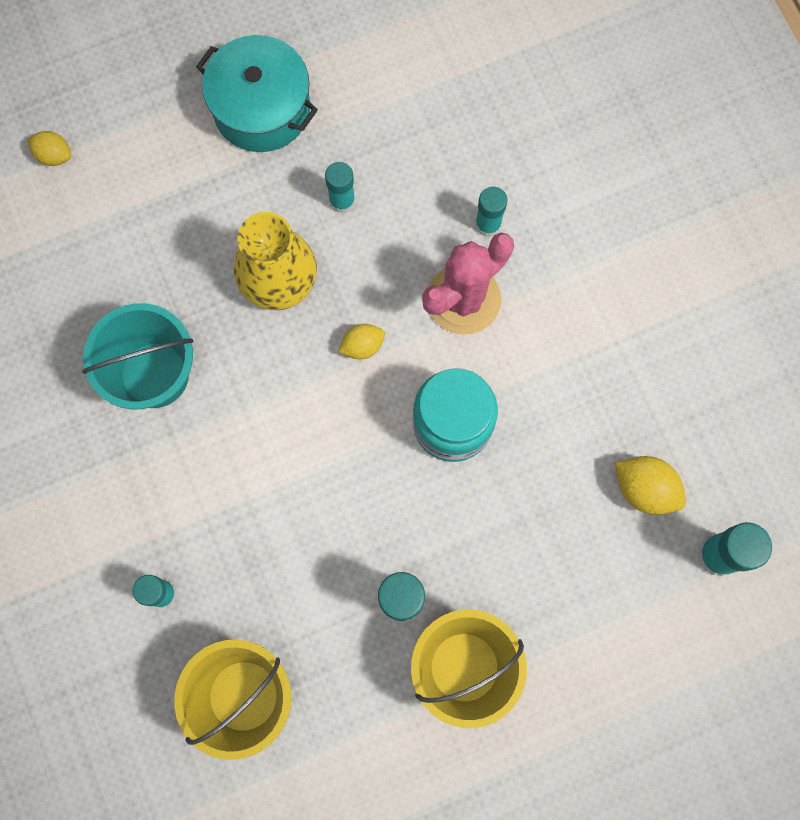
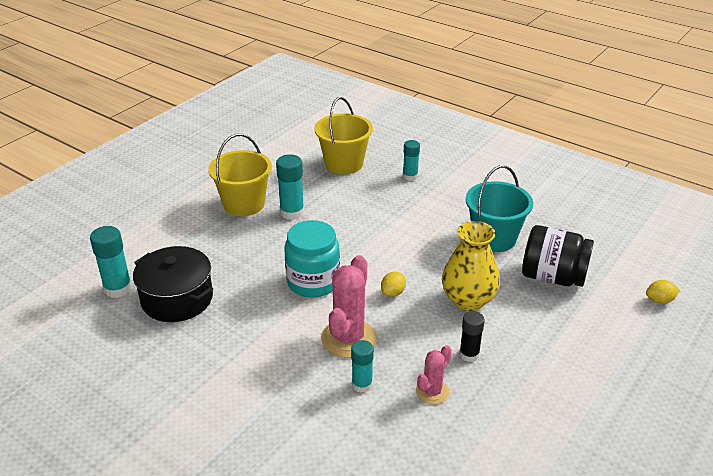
camera: 150 degrees right, 40 degrees down
turquoise pot [196,35,318,152] -> none
turquoise glue stick [325,162,355,213] -> black glue stick [459,311,485,362]
yellow lemon [615,456,686,515] -> black pot [133,246,213,322]
none -> pink cactus [416,345,452,405]
none -> black jar [522,225,594,287]

